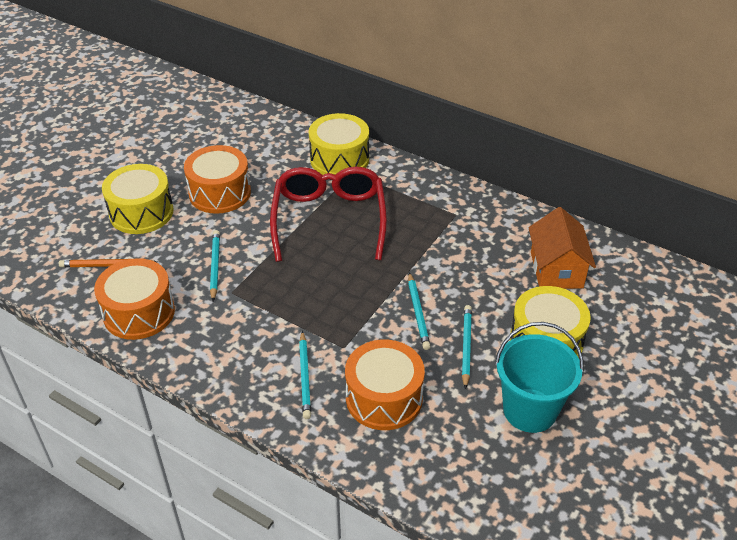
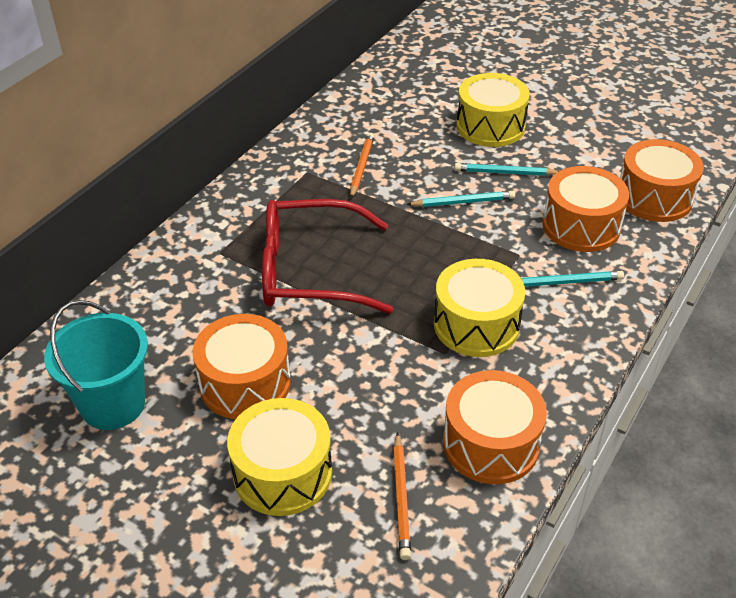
camera: 90 degrees left, 0 degrees up
turquoise pencil [210,230,220,301] -> none
yellow drum [309,113,369,175] -> yellow drum moved to [434,259,525,357]
turquoise bucket [495,322,584,433] -> turquoise bucket moved to [44,300,148,430]
orange house [528,207,596,289] -> none
none -> orange pencil [350,133,374,198]
none -> orange drum [620,139,704,222]

